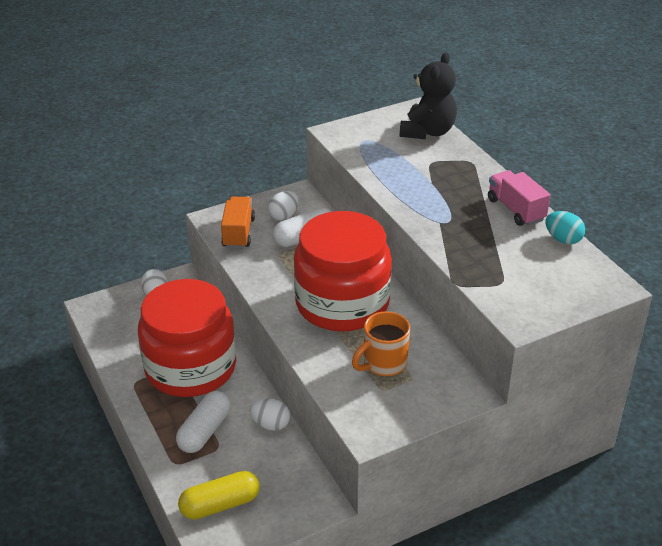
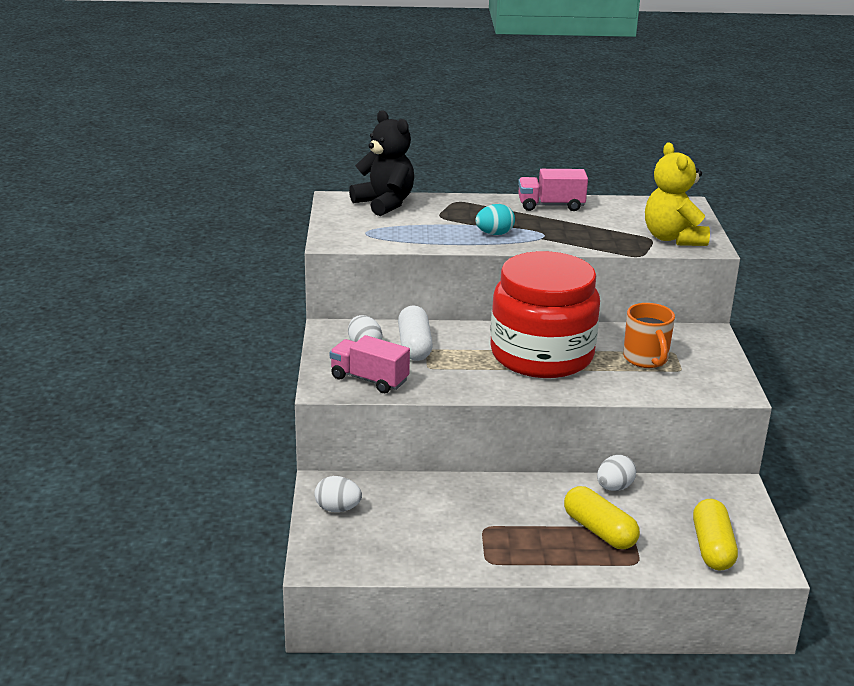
camera: 65 degrees left, 10 degrees down
red jar [138,279,236,397] -> none
white capsule [176,391,231,453] -> yellow capsule [564,486,640,549]
orange truck [221,197,255,248] -> pink truck [330,335,410,393]
turquoise egg [546,211,585,244] -> turquoise egg moved to [475,204,515,235]
none -> yellow teddy bear [645,143,710,246]

